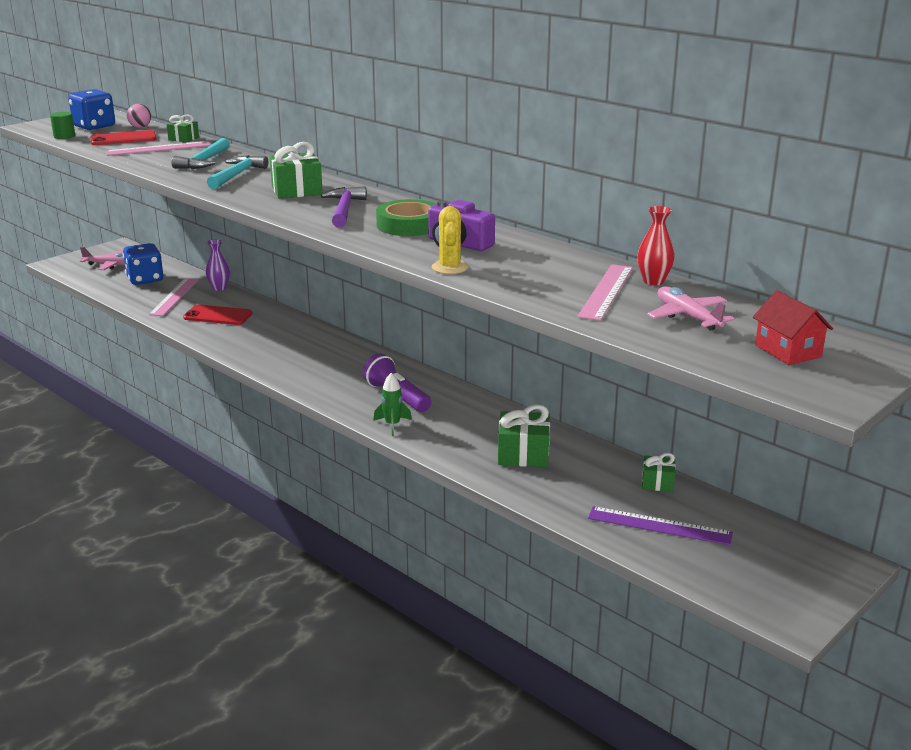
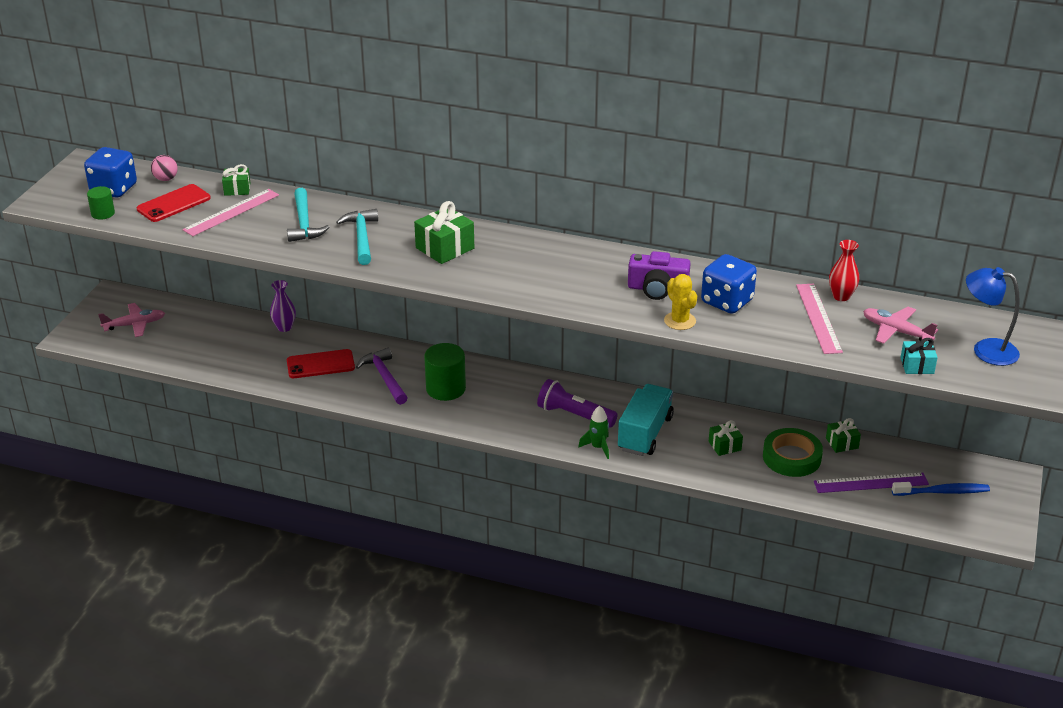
camera: 25 degrees left, 10 degrees up
blue dice [123,243,163,285] -> blue dice moved to [701,254,757,314]
pink ruler [149,278,199,316] -> none
purple hammer [320,186,367,228] -> purple hammer moved to [356,348,407,405]
green tape [376,199,436,236] -> green tape moved to [763,428,823,477]
green gift [498,404,550,467] -> green gift [709,420,743,456], size x0.59
red house [753,290,833,365] -> blue lamp [966,267,1020,366]
none -> green cylinder [424,343,466,401]
none -> turquoise truck [618,384,674,456]
none -> blue toothbrush [892,482,990,496]
none -> turquoise gift [900,338,938,374]

